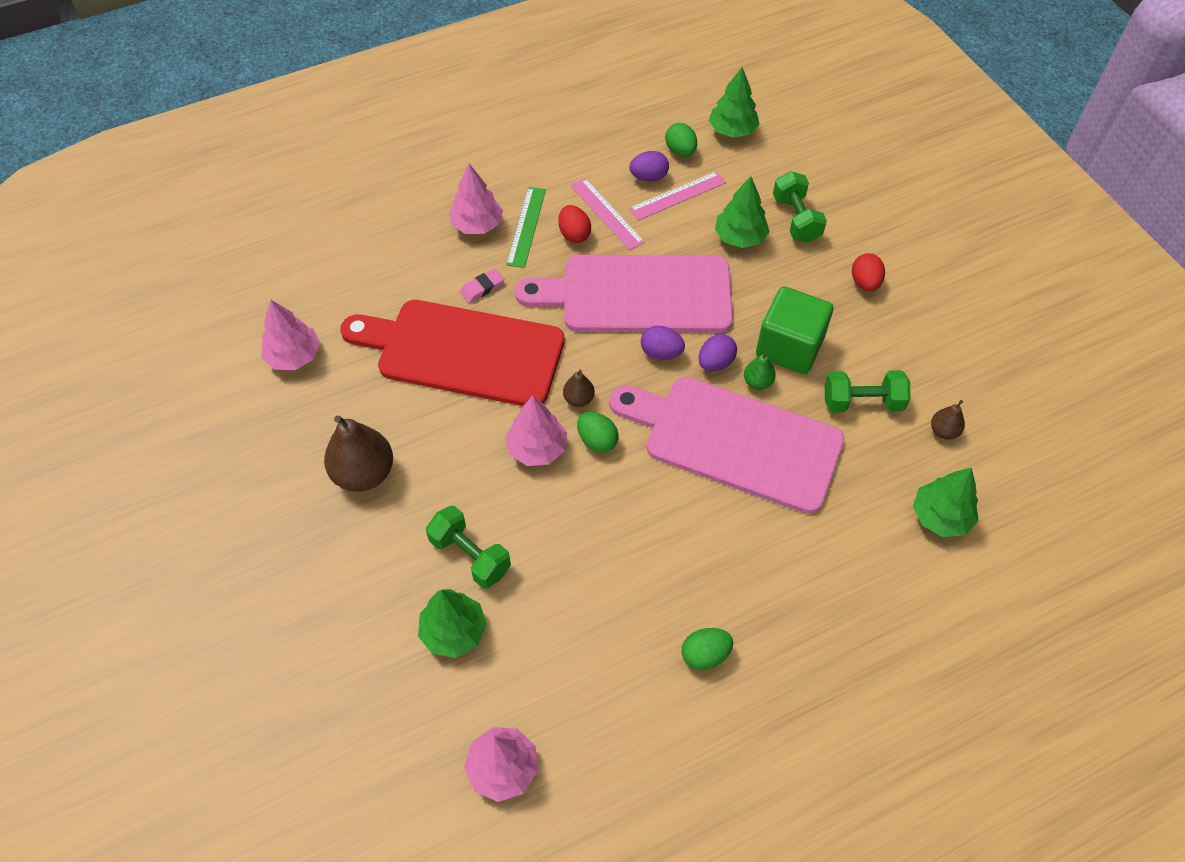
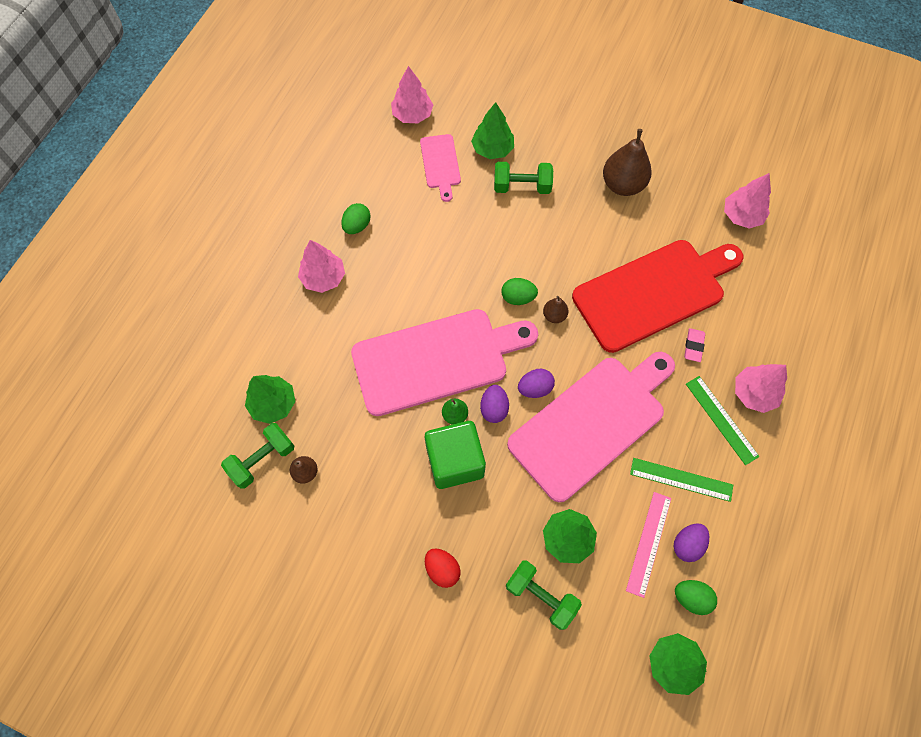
camera: 140 degrees right, 10 degrees up
pink tree [505,396,567,466] -> pink tree moved to [298,240,345,293]
red egg [558,205,591,243] -> none
pink ruler [571,178,645,250] -> green ruler [630,458,733,502]
green dumbbell [825,370,911,413] -> green dumbbell moved to [221,423,295,489]
none -> pink cutting board [420,134,461,202]

